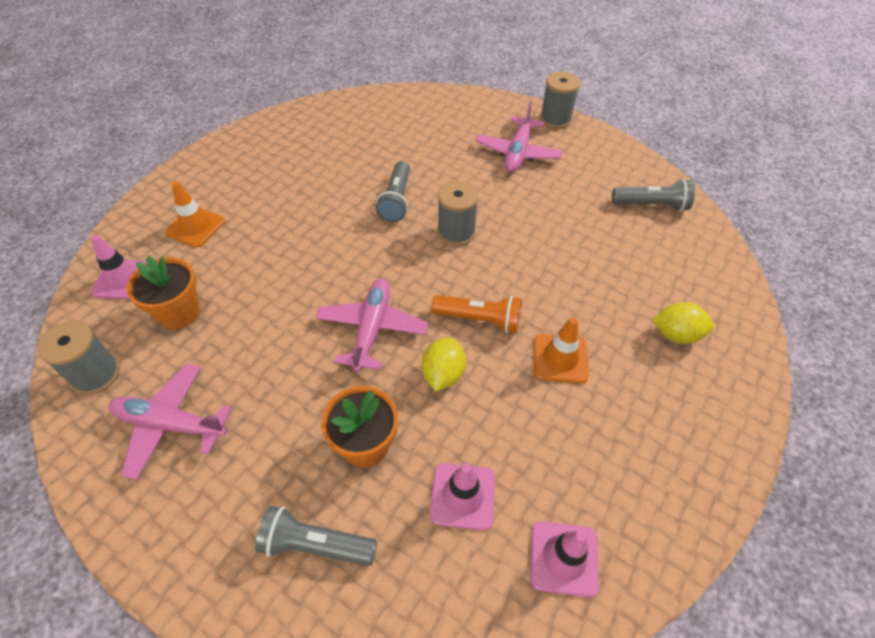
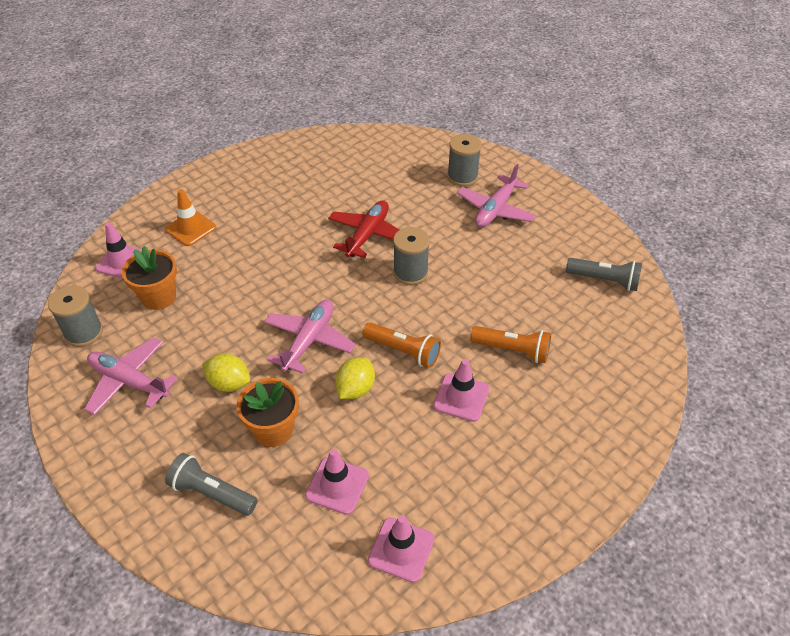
camera: 15 degrees right, 5 degrees down
grey flashlight [376,161,410,222] -> red plane [328,200,399,258]
orange traffic cone [534,317,589,383] -> pink traffic cone [433,359,489,422]
grey spool [540,72,580,129] -> grey spool moved to [447,134,482,187]
yellow lemon [652,302,714,344] -> yellow lemon moved to [202,354,250,392]
none -> orange flashlight [470,326,551,363]

